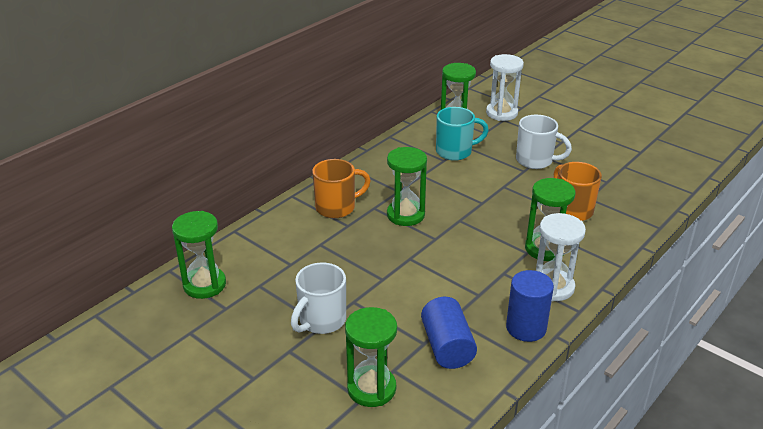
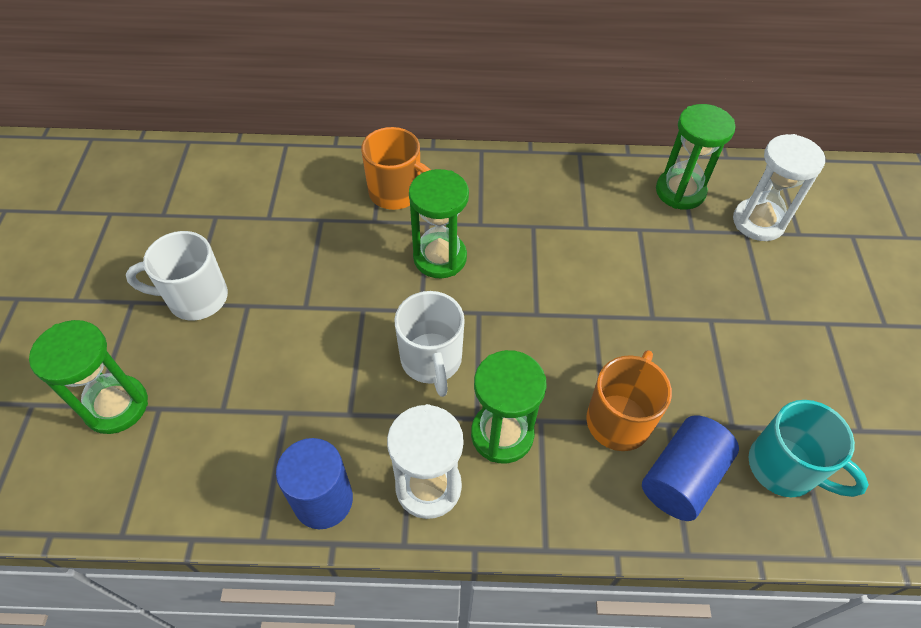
camera: 50 degrees right, 20 degrees up
green hourglass [172,211,226,299] -> none
blue cylinder [421,297,477,369] -> blue cylinder moved to [642,415,739,521]
turquoise mug [436,107,489,161] -> turquoise mug moved to [749,400,869,497]
white mug [516,115,572,169] -> white mug moved to [394,291,465,397]

